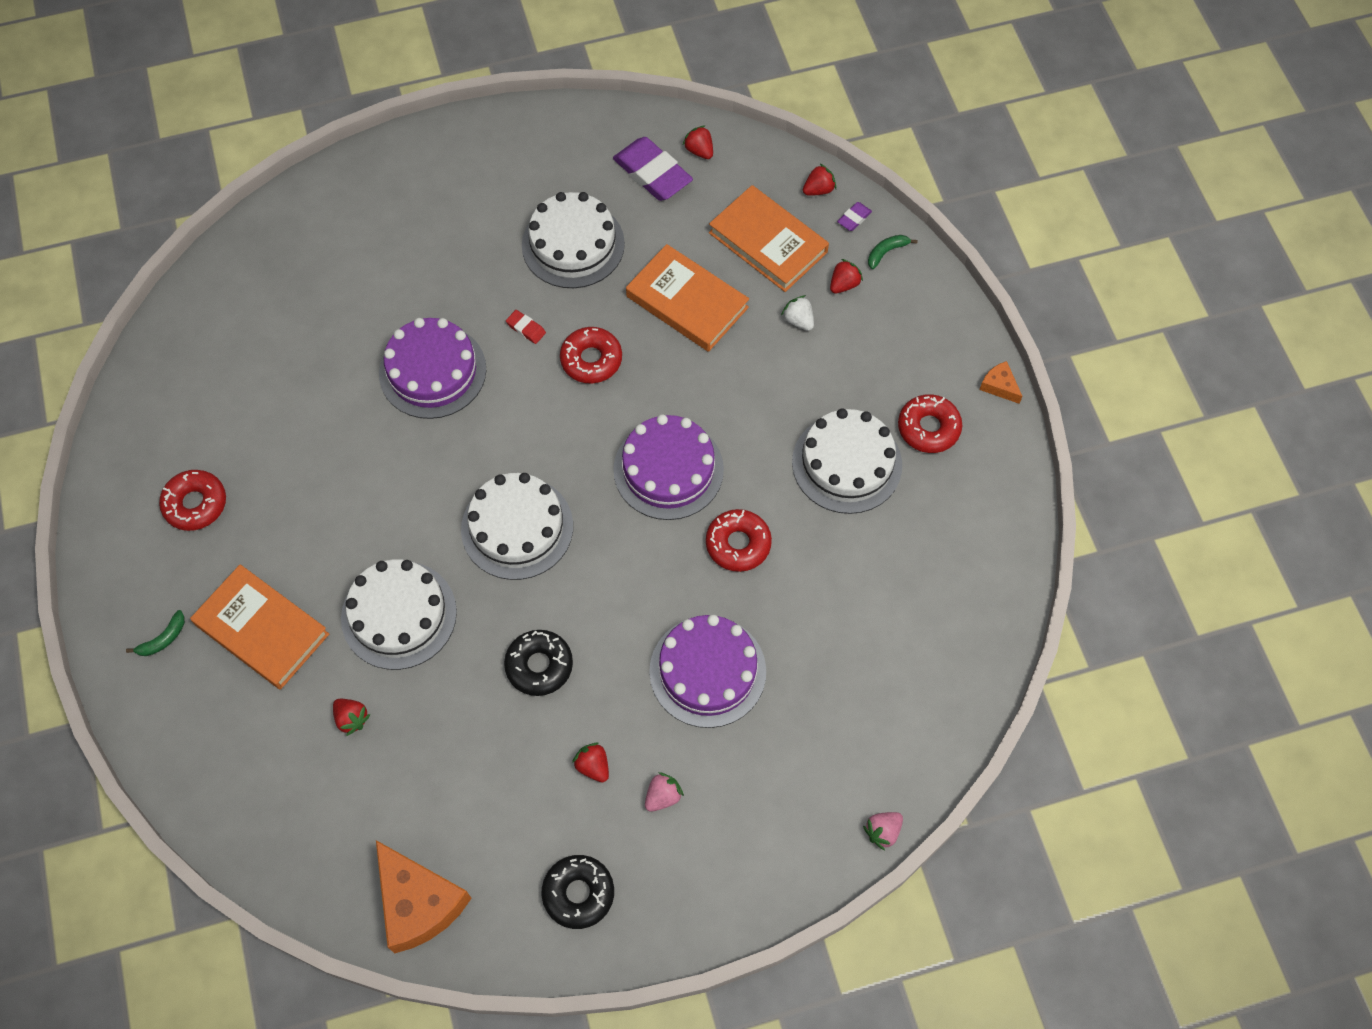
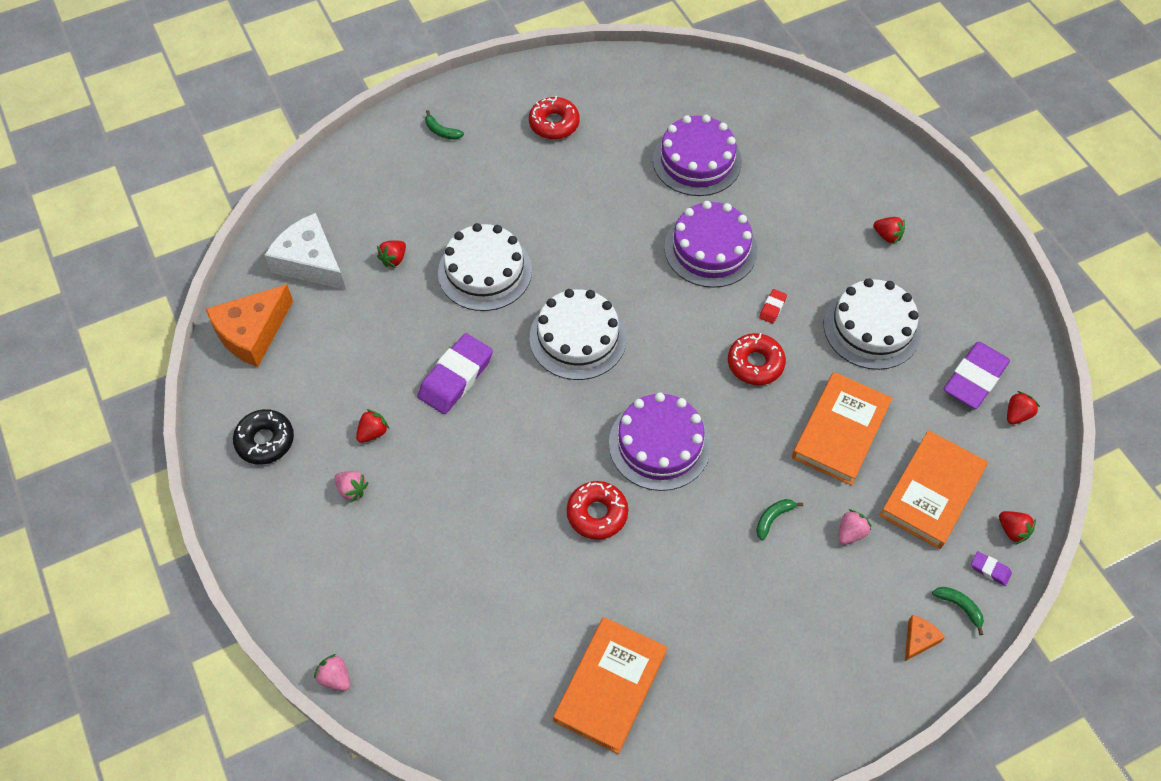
camera: 80 degrees right, 5 degrees down
orange book [190,564,329,690] -> orange book moved to [553,617,667,754]
black donut [504,630,573,696] -> purple eraser [418,333,493,414]
purple cake [649,615,766,728] -> purple cake moved to [653,115,742,196]
white strawberry [781,295,814,331] -> pink strawberry [838,509,872,545]
white cake [792,408,902,514] -> none
red strawberry [830,259,863,294] -> red strawberry moved to [873,217,905,244]
red donut [898,394,962,453] -> none
orange cheese [979,361,1023,404] -> orange cheese moved to [905,615,945,661]
none -> white cheese [264,213,346,290]
none -> green banana [756,499,803,541]

